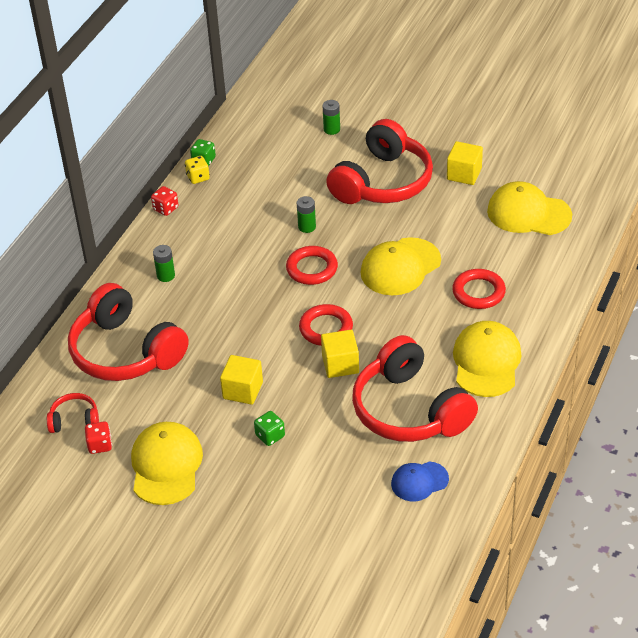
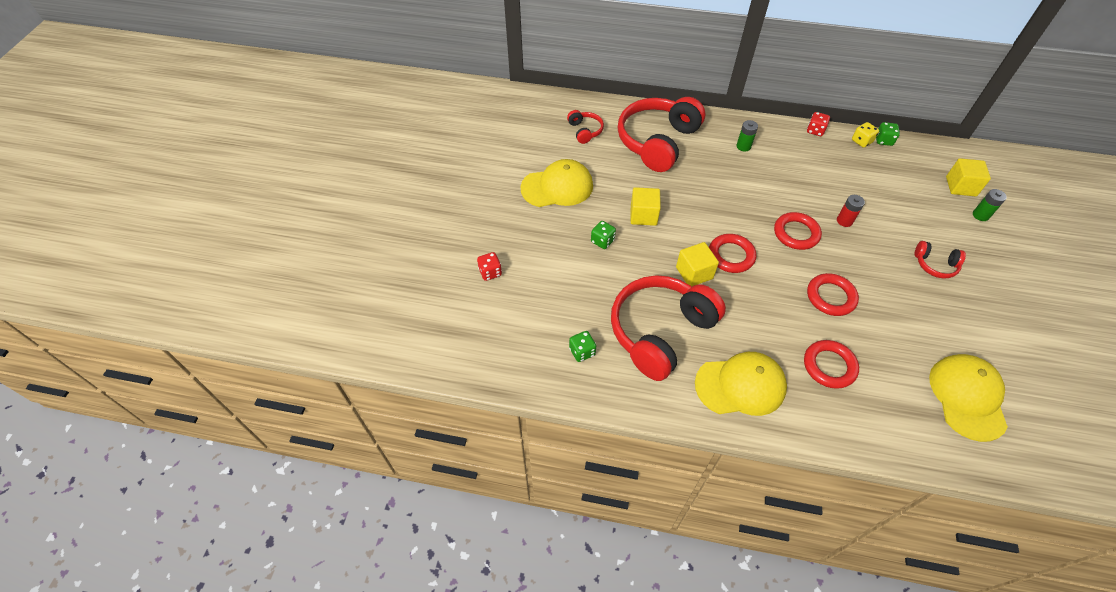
camera: 75 degrees right, 10 degrees up
red dice [85,421,112,454] -> red dice moved to [477,252,502,281]
green battery [297,196,316,233] -> red battery [837,195,865,227]
red headphones [326,119,433,204] -> red headphones [915,241,966,279], size x0.44
yellow cap [361,237,441,295] -> red ring [807,273,859,316]
blue cap [391,461,449,501] -> green dice [569,331,596,362]
yellow cube [447,141,483,185] -> yellow cube moved to [946,158,991,197]

